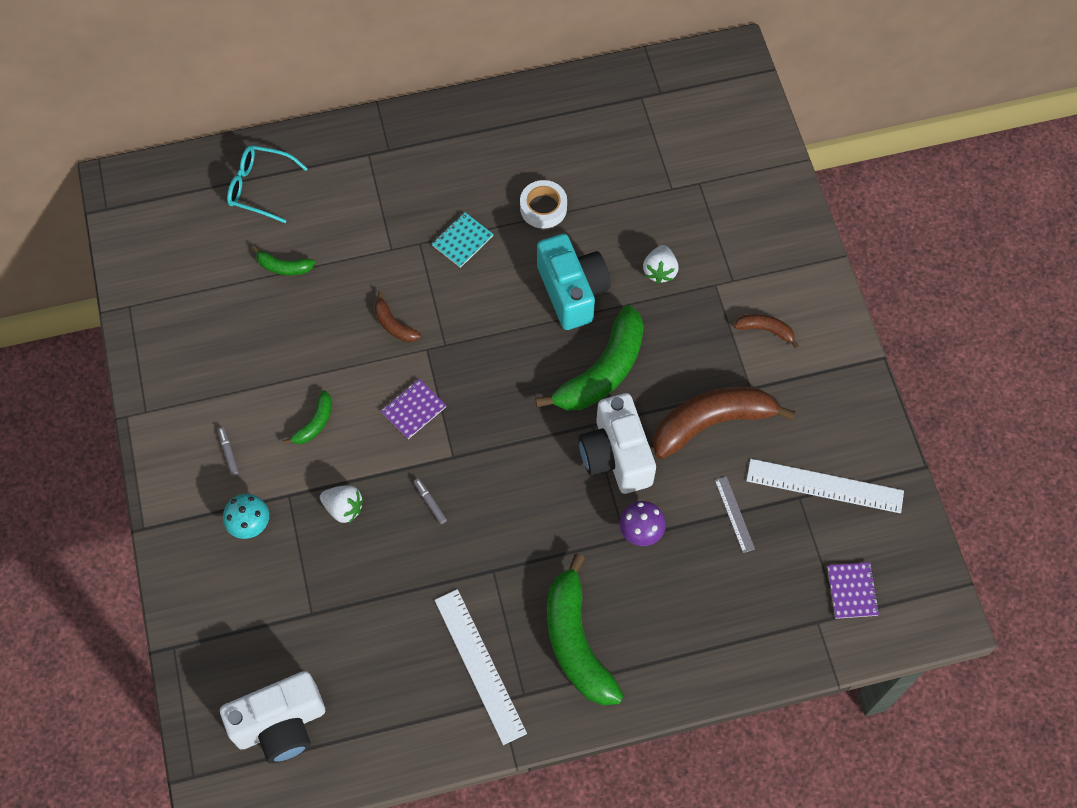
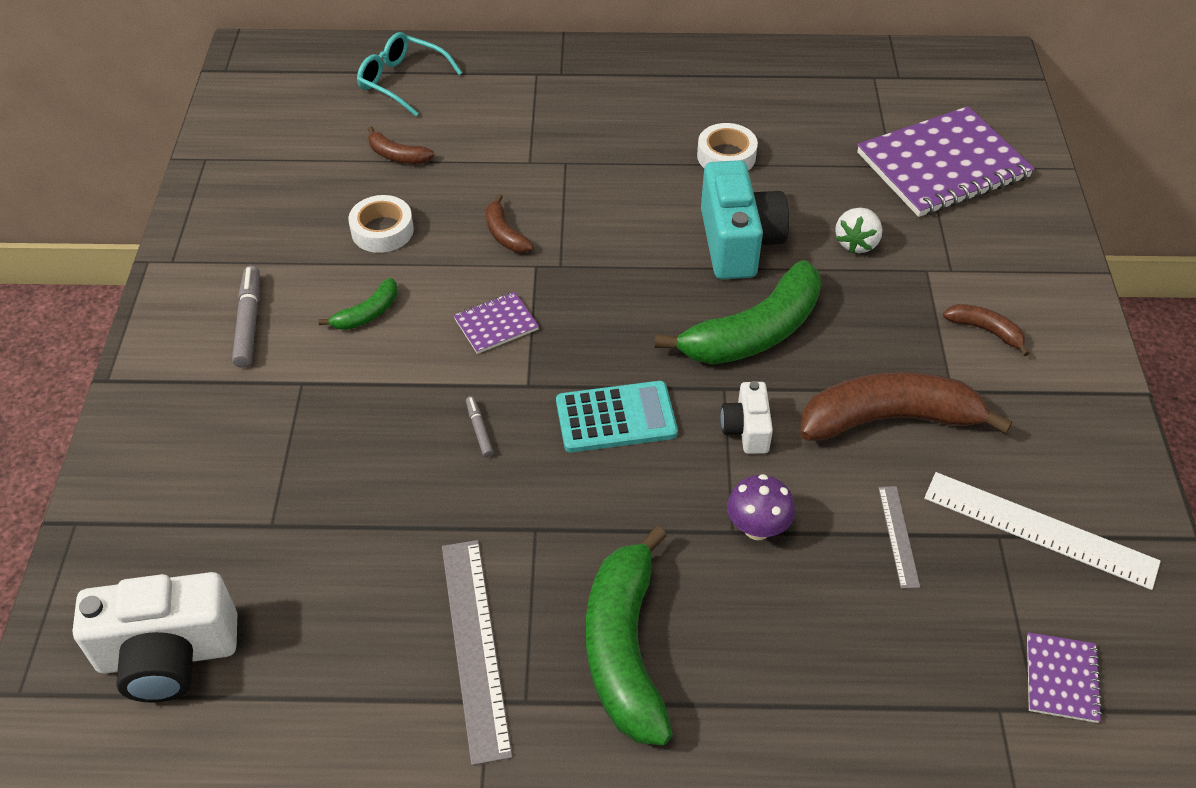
camera: 15 degrees right, 15 degrees down
grey marker [218,427,239,475] -> grey marker [232,266,260,368], size x1.82
turquoise mushroom [223,494,269,539] -> none
green banana [252,246,315,275] -> brown banana [368,126,434,164]
white strawberry [320,485,363,523] -> none
turquoise notebook [432,212,494,268] -> none
white ruler [435,589,527,745] -> grey ruler [442,540,512,765]
white camera [578,393,656,494] -> white camera [721,381,773,454], size x0.53
none -> white tape [348,195,414,253]
none -> turquoise calculator [556,381,678,452]
none -> purple notebook [857,106,1035,217]

